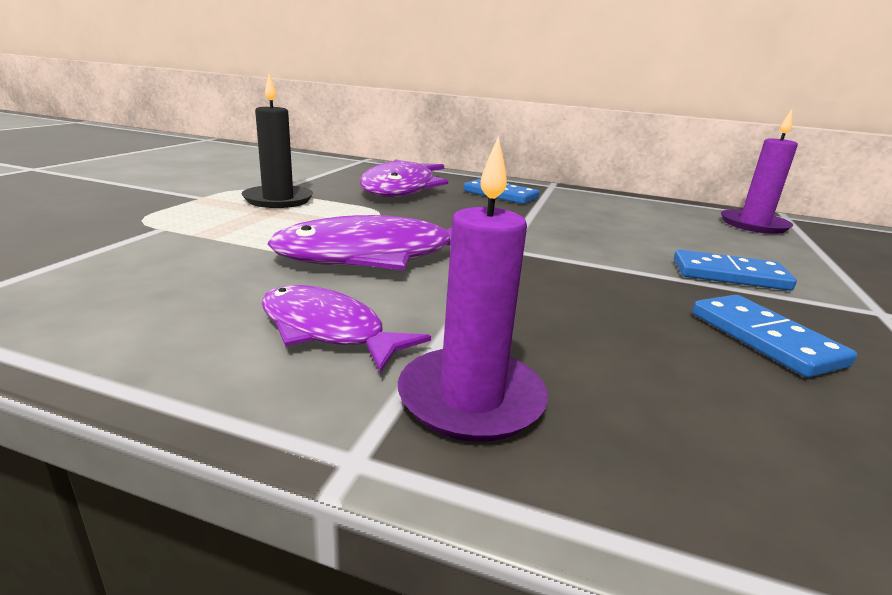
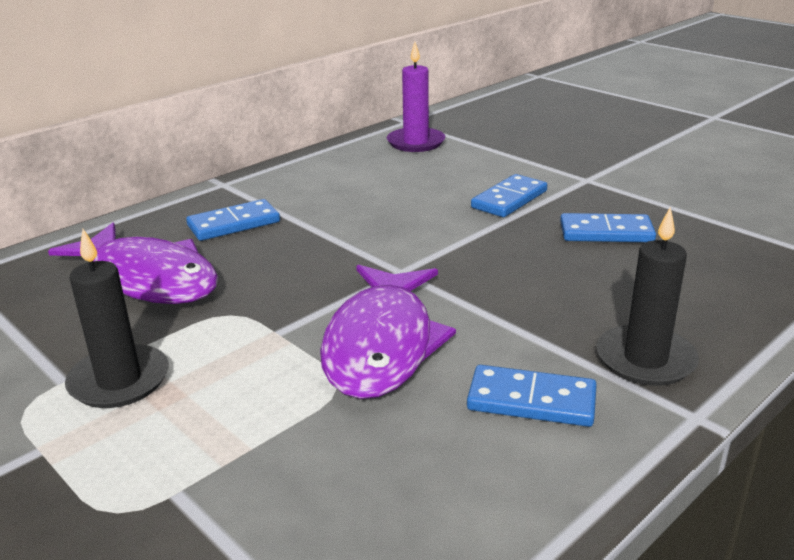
camera: 60 degrees left, 5 degrees up
purple fish [261,285,431,373] -> blue domino [467,365,597,427]
purple candle [398,136,548,442] -> black candle [597,207,699,386]

